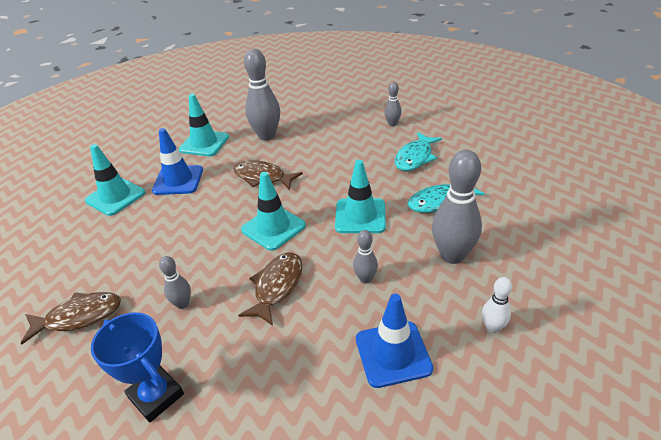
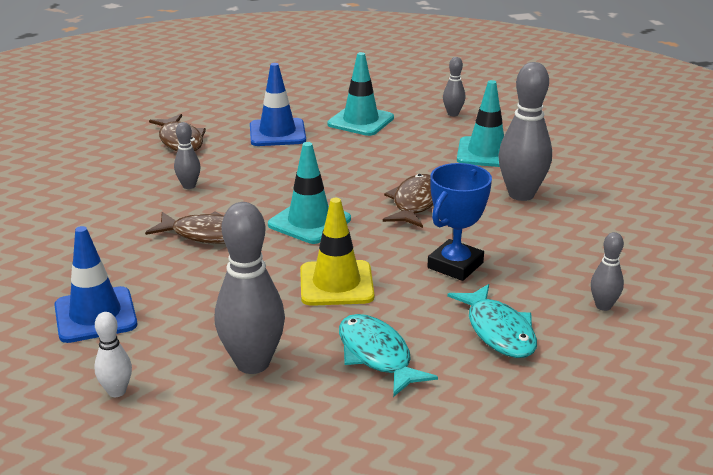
camera: 80 degrees right, 10 degrees down
blue trophy [91,312,184,422] -> blue trophy moved to [427,163,492,281]
blue traffic cone [152,128,203,195] -> blue traffic cone moved to [250,63,306,146]
turquoise traffic cone [335,160,386,233] -> yellow traffic cone [300,198,374,306]
grey bowling pin [353,230,378,284] -> grey bowling pin moved to [443,57,465,116]
turquoise fish [395,132,442,171] -> turquoise fish turned 135 degrees counterclockwise [447,284,537,358]

